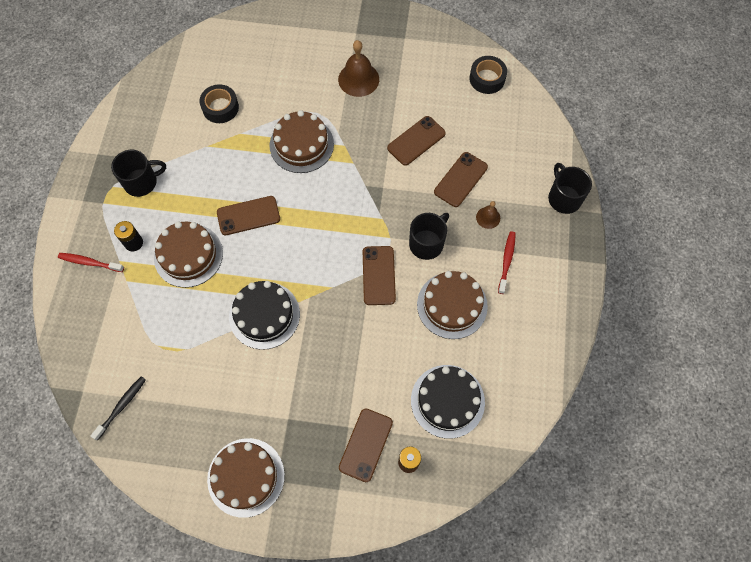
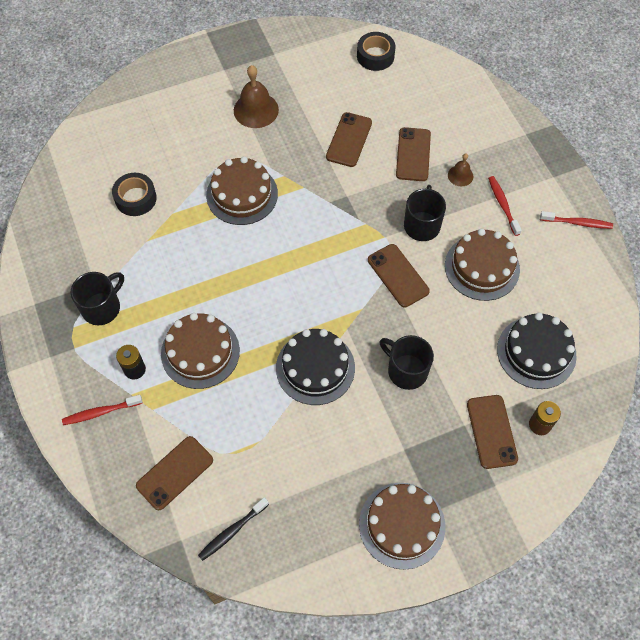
camera: 30 degrees left, 5 degrees down
black toothbrush [90,376,146,440] -> black toothbrush turned 135 degrees counterclockwise [198,497,269,561]
brown phone [217,196,280,235] -> brown phone moved to [136,436,213,510]
black mug [548,163,592,214] -> black mug moved to [379,335,434,390]
none -> red toothbrush [540,211,613,229]

